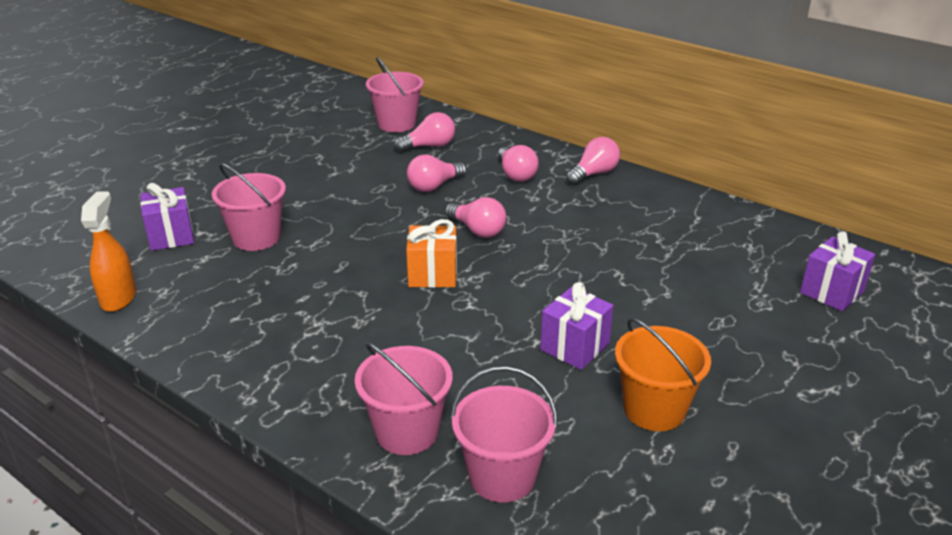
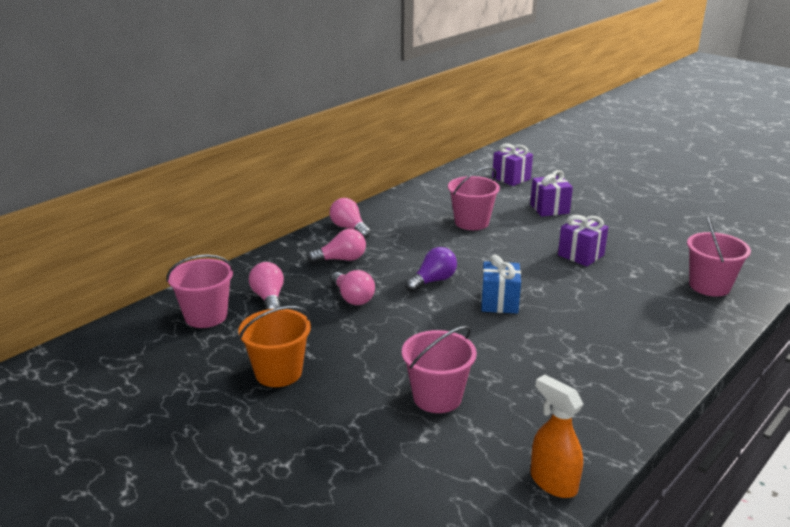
camera: 85 degrees left, 5 degrees down
orange spray bottle [81,191,136,312] -> orange spray bottle turned 45 degrees clockwise [531,374,583,498]
purple gift [141,183,194,251] -> purple gift moved to [530,170,573,217]
pink bucket [355,342,453,455] -> pink bucket moved to [448,167,500,230]
orange gift [406,219,457,288] -> blue gift [481,255,521,313]
pink light bulb [445,197,506,238] -> purple light bulb [405,247,457,292]
orange bucket [615,318,711,431] -> orange bucket moved to [239,306,311,387]

